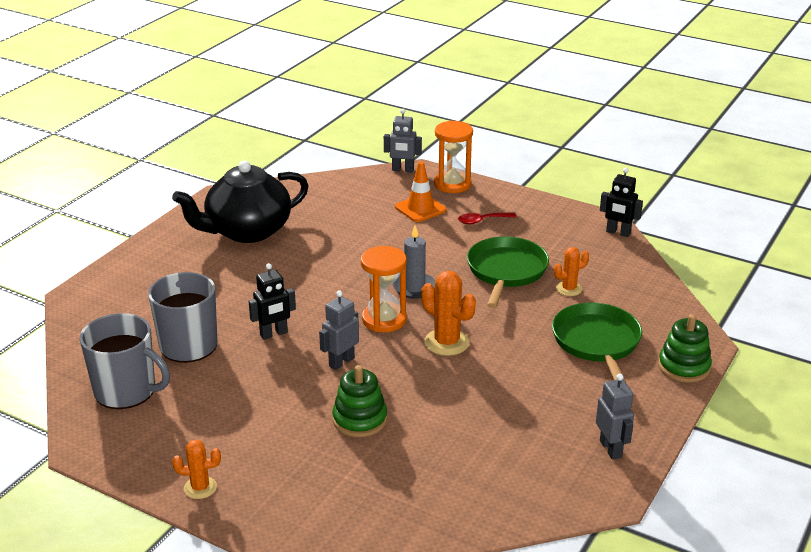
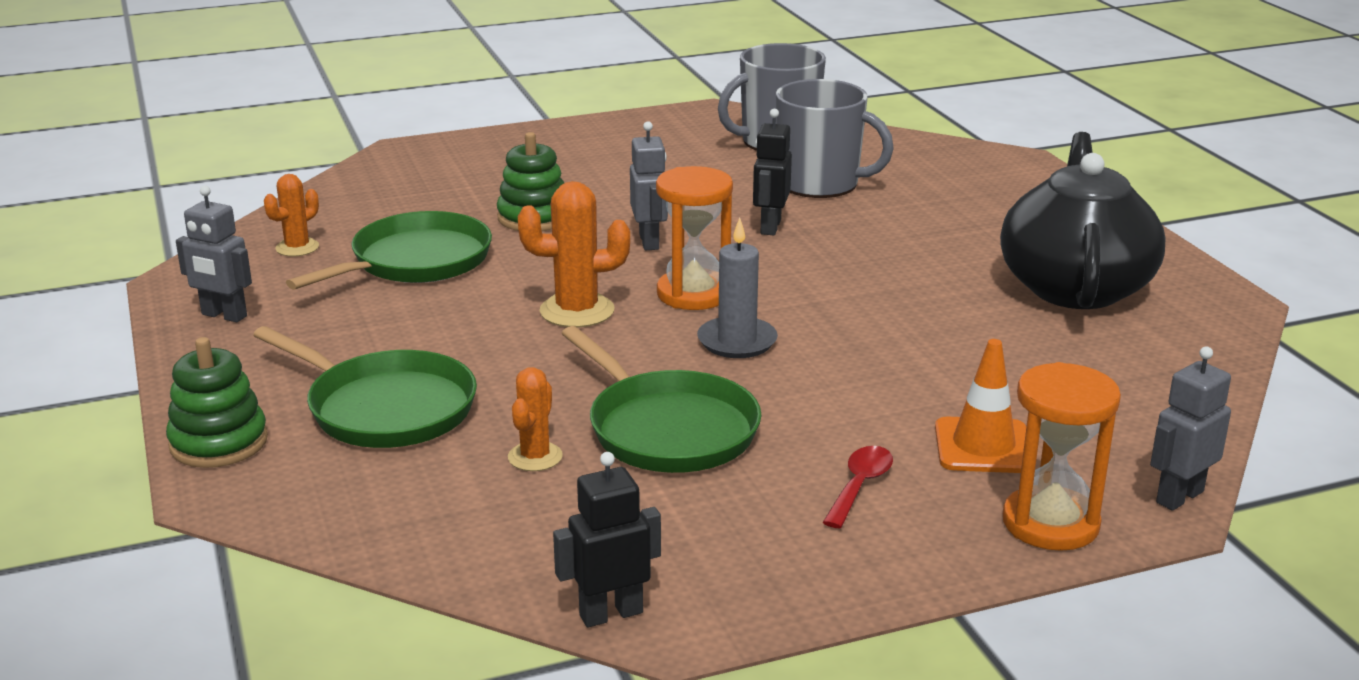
camera: 130 degrees right, 5 degrees down
orange cactus [172,439,221,499] -> orange cactus moved to [264,174,319,256]
none -> green pan [286,211,492,290]

